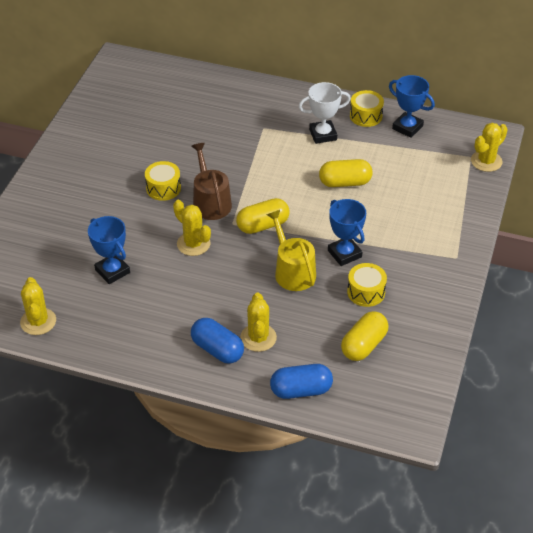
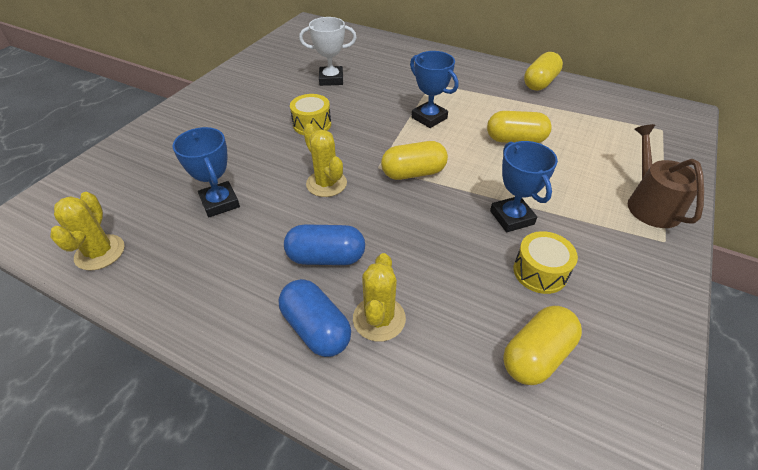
camera: 10 degrees right, 0 degrees up
brown watering can [192,143,232,220] -> brown watering can moved to [628,124,704,228]
yellow watering can [267,210,316,291] -> none
blue capsule [270,364,333,399] -> blue capsule moved to [284,224,365,265]
white trophy [298,82,351,144] -> white trophy moved to [299,17,357,86]
yellow drum [350,90,384,127] -> yellow capsule [524,52,563,91]
blue trophy [389,75,435,138] -> blue trophy moved to [410,51,458,128]
yellow cactus [471,123,508,172] -> none

